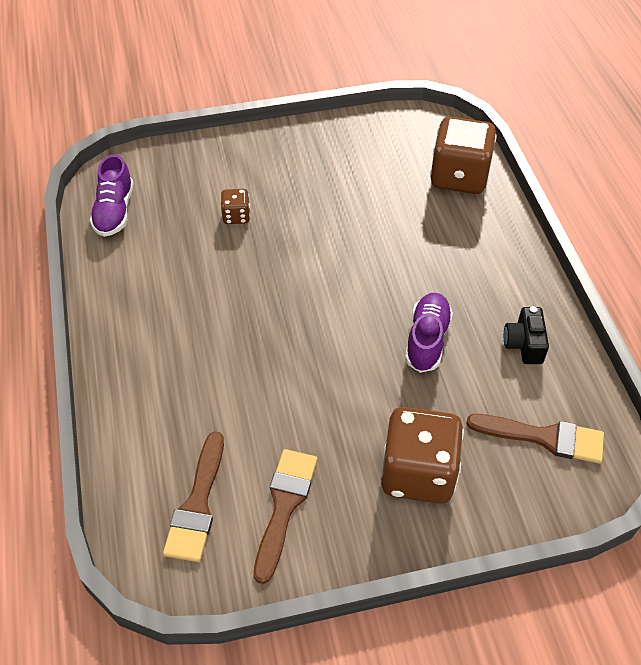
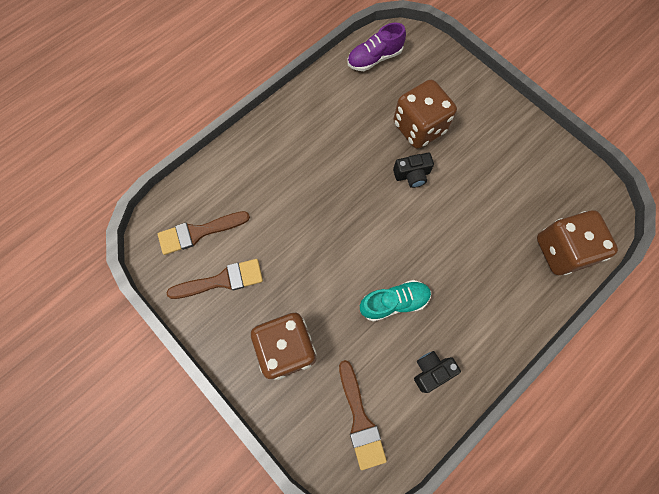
camera: 60 degrees right, 20 degrees up
brown dice [221,189,250,224] -> brown dice [393,80,457,149], size x2.12
purple shoe [405,293,453,373] -> turquoise shoe [360,280,431,322]
none -> black camera [393,153,434,188]

